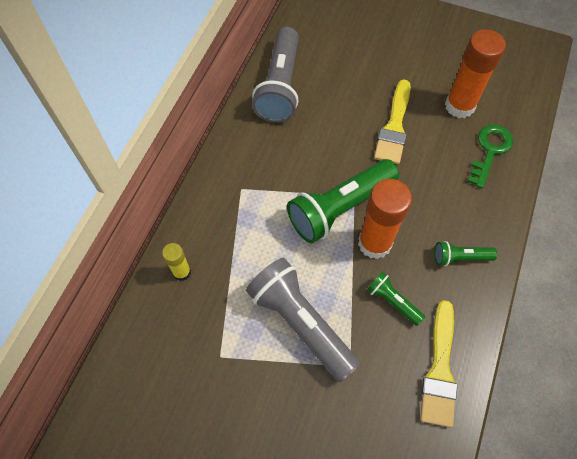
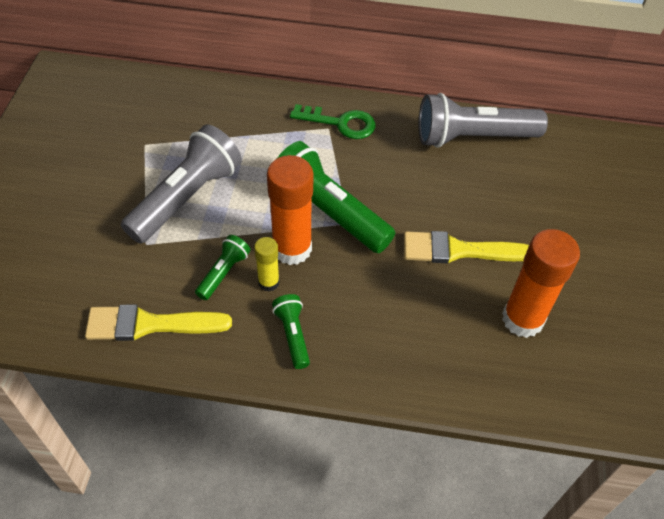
camera: 75 degrees right, 10 degrees down
yellow glue stick [162,243,191,281] -> yellow glue stick moved to [254,237,280,292]
green key [467,124,513,189] -> green key moved to [290,104,376,139]

